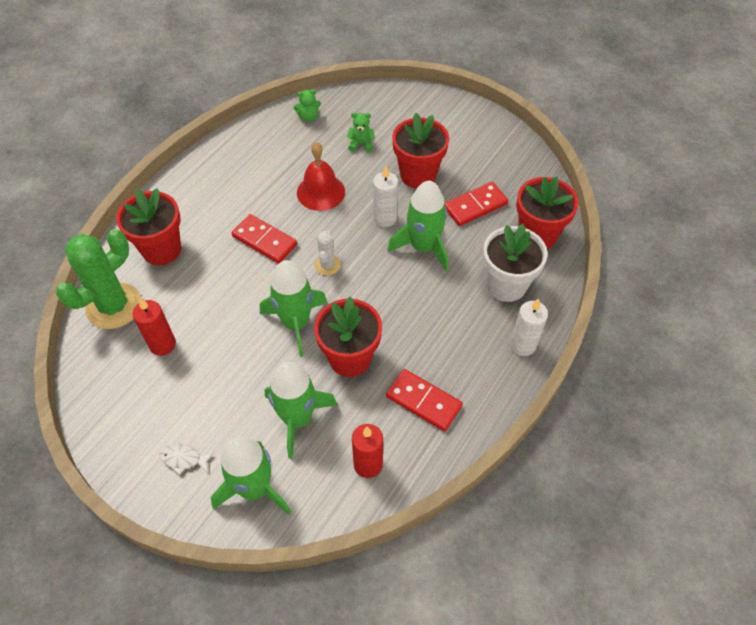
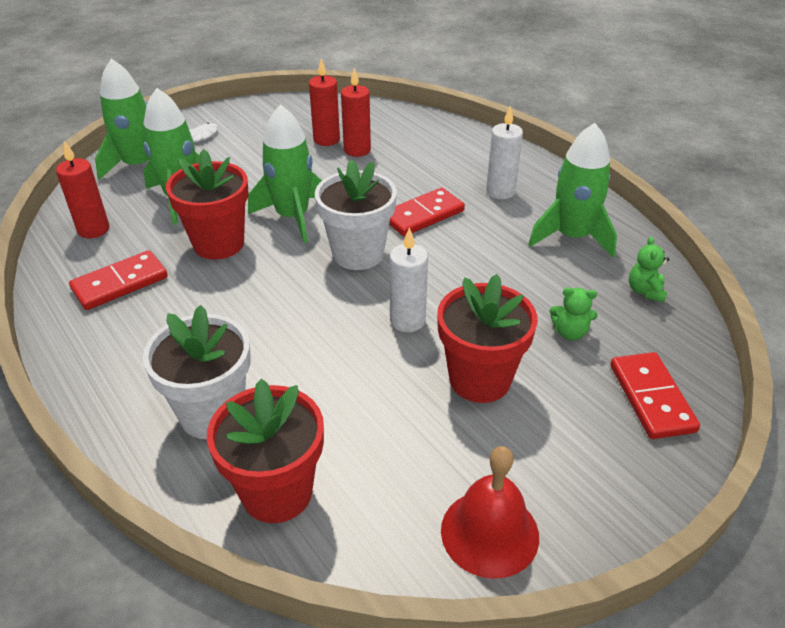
camera: 110 degrees right, 15 degrees down
green cactus [56,229,142,329] -> none
red flower pot [116,188,181,265] -> none
red bell [297,142,345,211] -> red bell moved to [441,446,539,579]
white cactus [314,231,341,275] -> white flower pot [315,159,397,270]
green teddy bear [347,112,375,152] -> green teddy bear turned 75 degrees clockwise [549,287,598,341]
green rocket [387,180,448,271] -> green rocket moved to [528,123,617,258]
red domino [445,182,508,226] -> red domino moved to [610,352,700,439]
white candle [510,298,548,356] -> white candle moved to [486,106,523,199]
none -> red candle [341,68,371,157]

